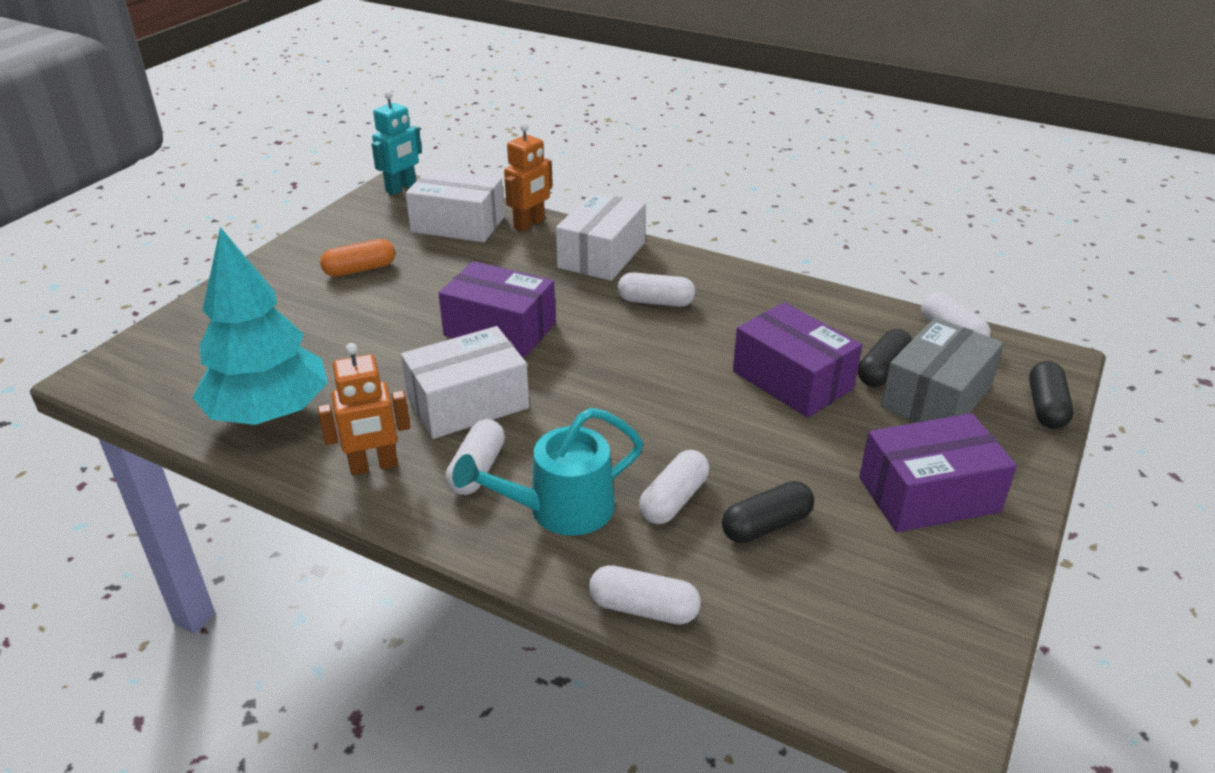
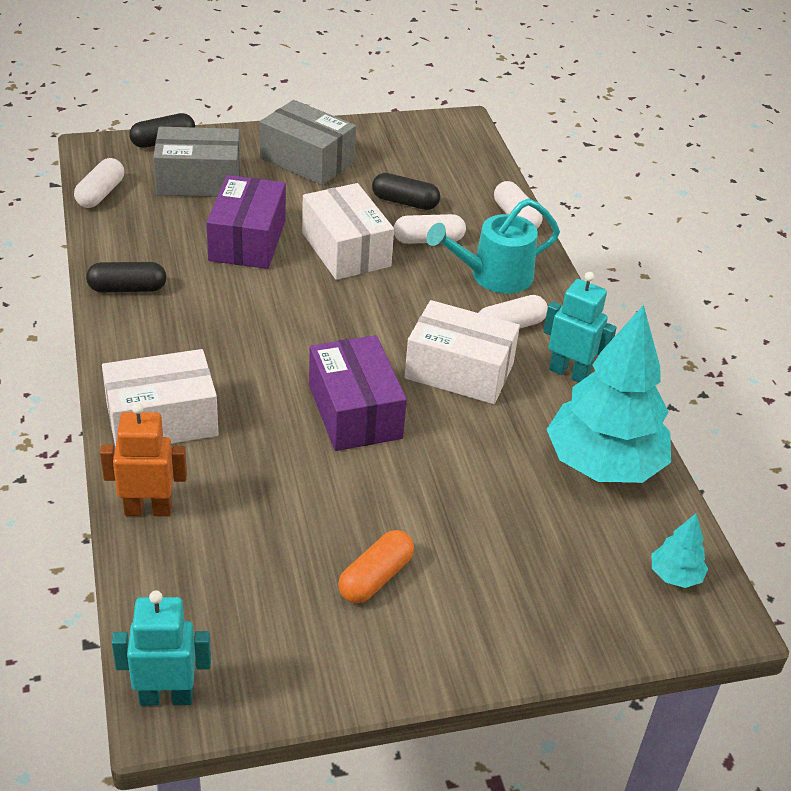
camera: 135 degrees left, 5 degrees up
orange robot [317,343,410,475] -> turquoise robot [543,272,617,382]
orange capsule [320,239,395,277] -> orange capsule turned 75 degrees counterclockwise [338,530,414,603]
white box [405,168,505,242] -> white box moved to [302,183,394,280]
turquoise watering can [452,408,643,536] -> turquoise watering can turned 135 degrees clockwise [426,198,560,293]
white capsule [618,272,695,307] -> none
black capsule [858,329,912,387] -> black capsule moved to [86,262,166,292]
purple box [859,413,1017,533] -> grey box [260,100,356,185]
none -> turquoise tree [651,514,708,588]

